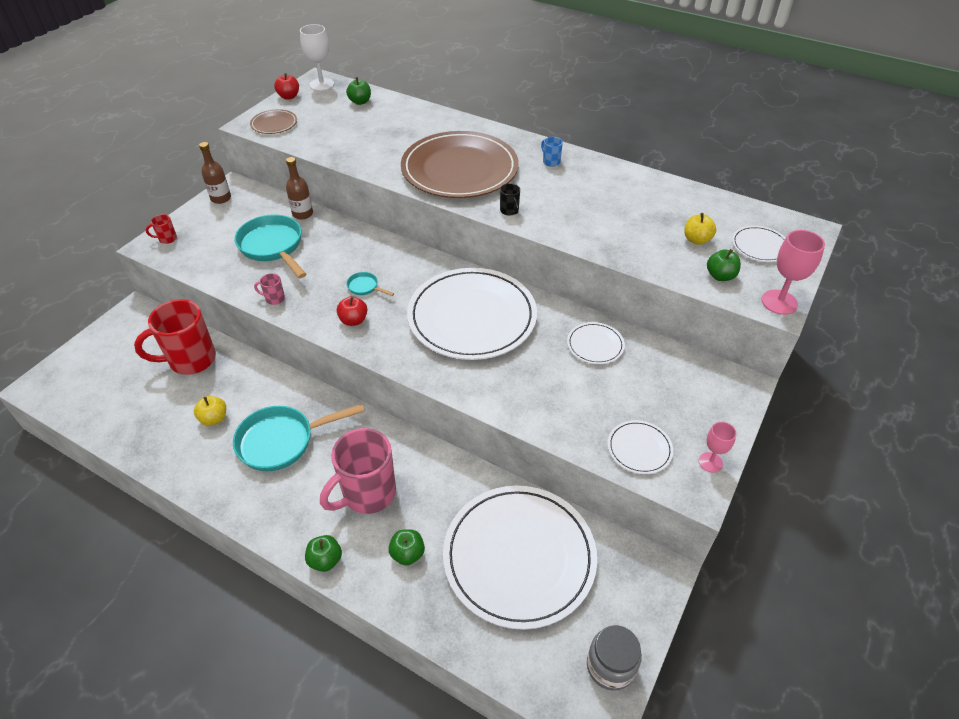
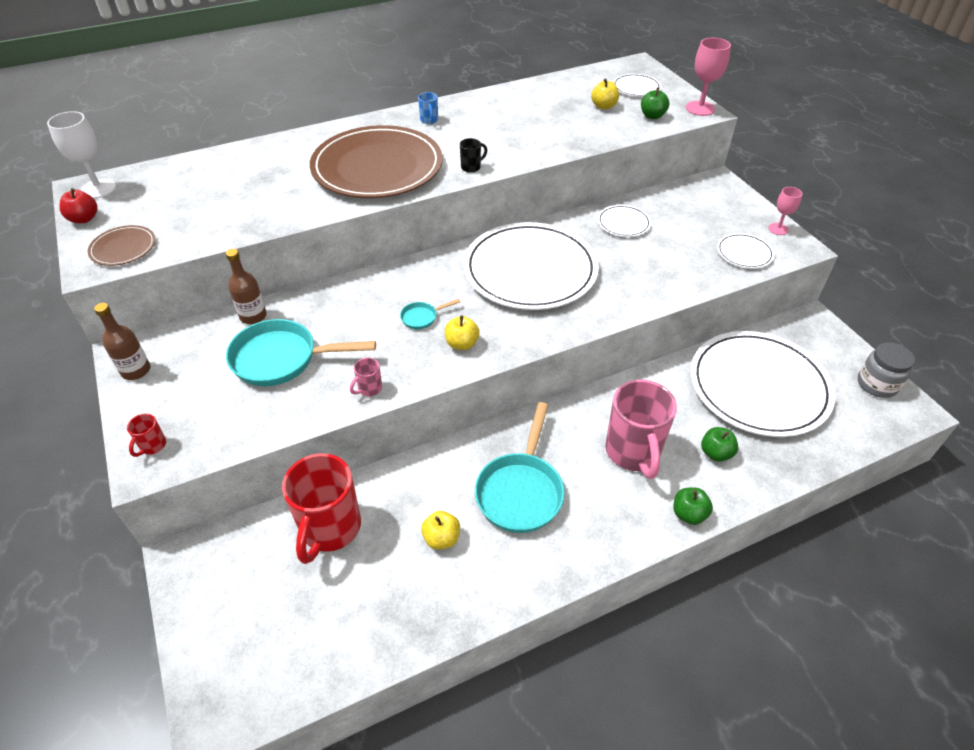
camera: 55 degrees left, 0 degrees up
red apple [337,296,367,326] -> yellow apple [445,316,479,350]
green apple [346,77,371,105] -> none
black mug [500,183,520,216] -> black mug turned 45 degrees counterclockwise [460,138,487,173]
blue mug [541,137,563,167] -> blue mug turned 105 degrees counterclockwise [418,92,438,124]

